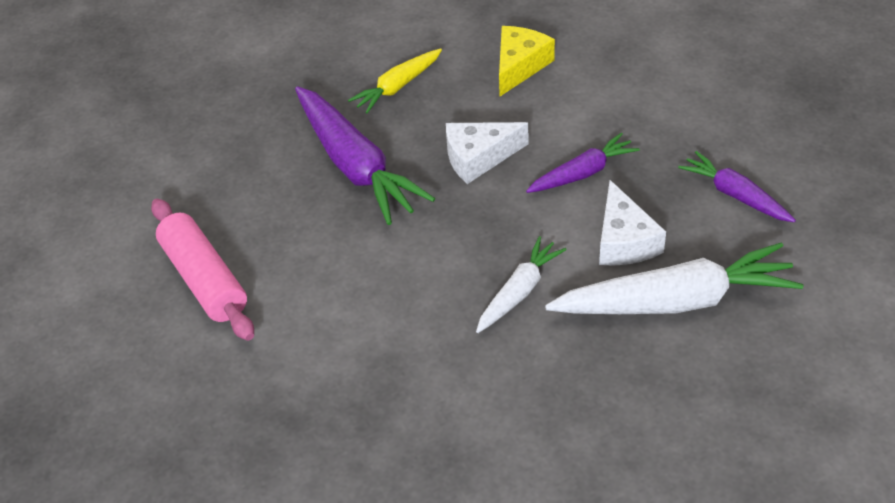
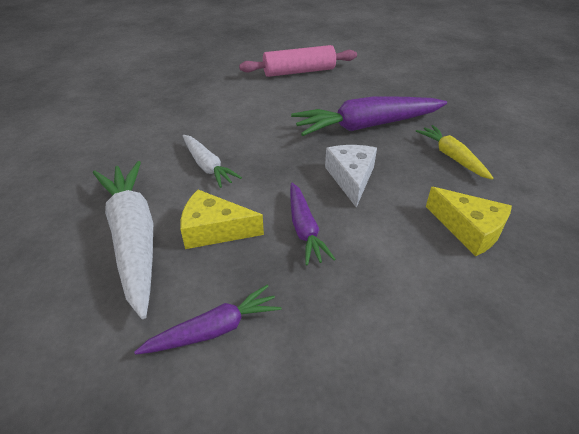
camera: 105 degrees right, 5 degrees down
white carrot [545,243,803,314] -> white carrot turned 150 degrees clockwise [93,161,153,319]
white cheese [599,180,666,266] -> yellow cheese [180,190,264,249]

